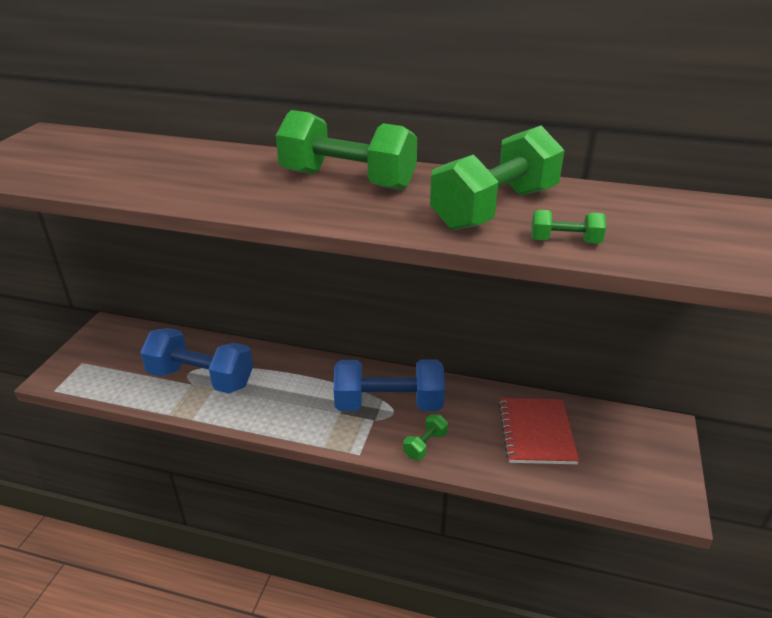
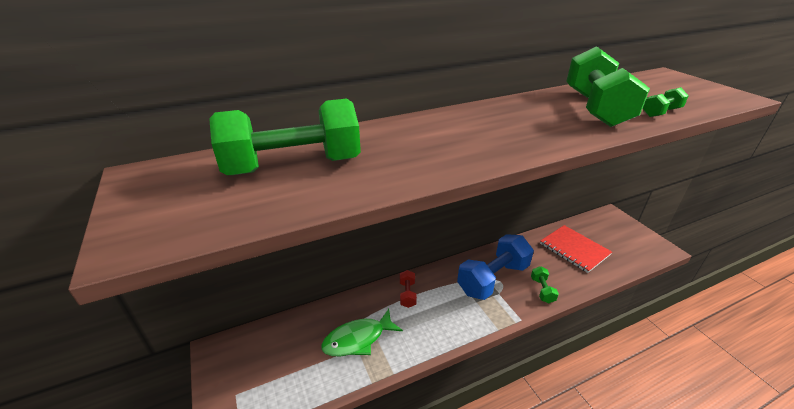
camera: 40 degrees left, 0 degrees up
blue dumbbell [140,328,253,393] -> green fish [321,309,403,356]
green dumbbell [276,110,417,190] -> green dumbbell moved to [209,98,361,175]
none -> red dumbbell [400,270,417,308]

